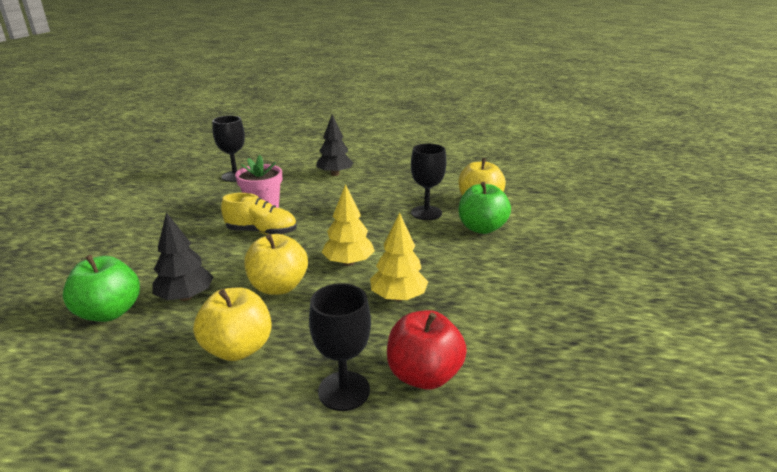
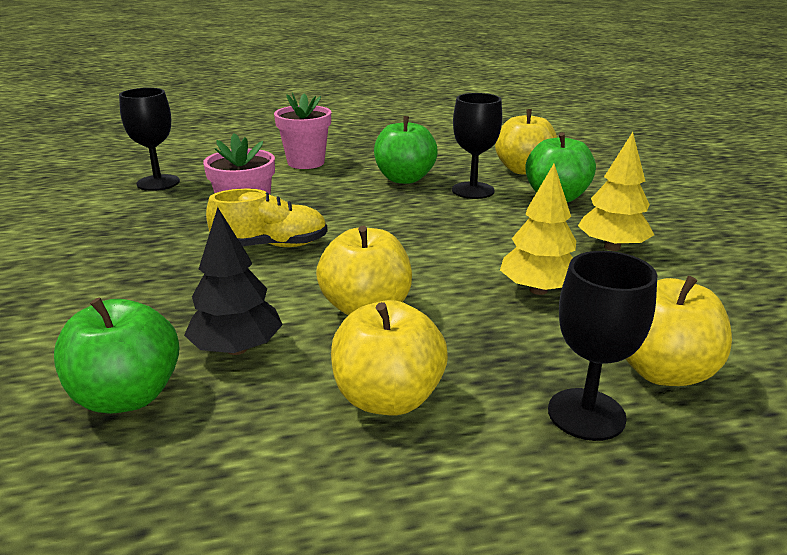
camera: 20 degrees left, 0 degrees up
black tree [316,115,354,176] -> pink flower pot [274,92,331,169]
yellow tree [321,184,375,266] -> yellow tree moved to [578,132,654,251]
red apple [387,310,467,390] -> yellow apple [626,276,732,386]
none -> green apple [374,116,438,184]

